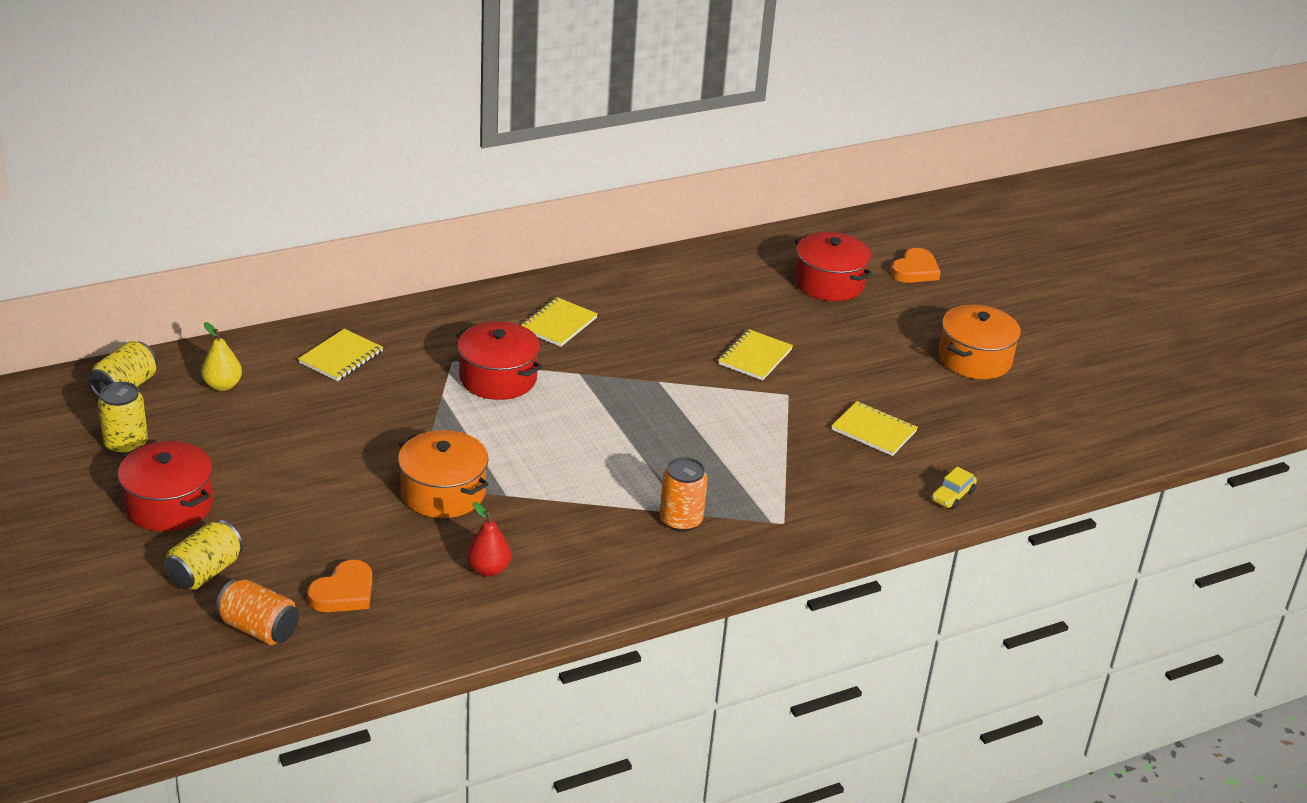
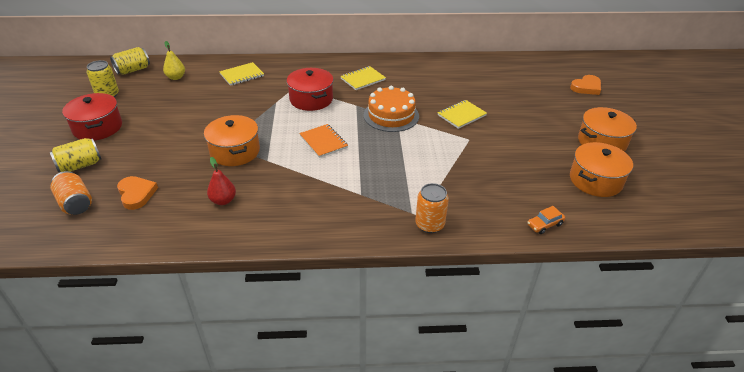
camera: 25 degrees right, 5 degrees up
orange heart [307,560,372,612] -> orange heart turned 90 degrees counterclockwise [117,176,158,210]
orange can [660,457,708,532] -> orange can moved to [415,183,449,233]
red pot [794,232,873,301] -> none
yellow notebook [832,401,918,456] -> none
yellow car [932,466,977,510] -> orange car [527,206,565,234]
none -> orange notebook [299,124,348,158]
none -> orange cake [364,86,419,132]
none -> orange pot [570,142,633,197]

